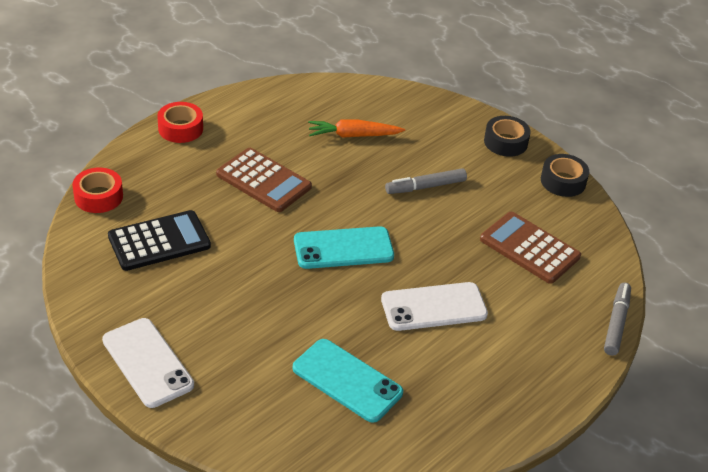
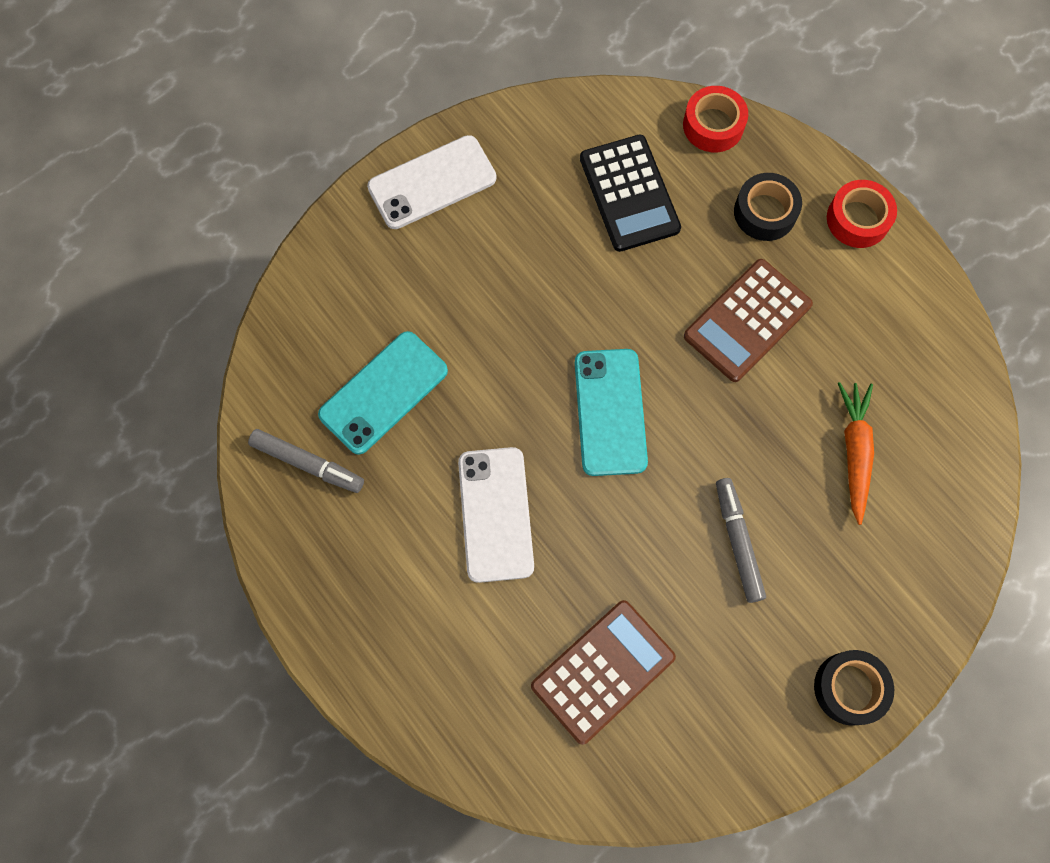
camera: 100 degrees right, 30 degrees up
black tape [541,154,589,197] -> black tape moved to [734,173,802,241]
grey marker [604,282,631,356] -> grey marker moved to [248,429,364,493]

